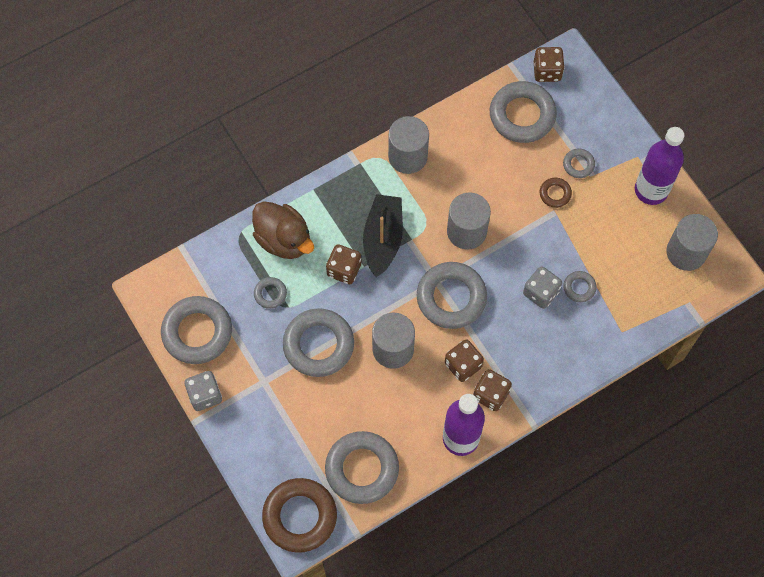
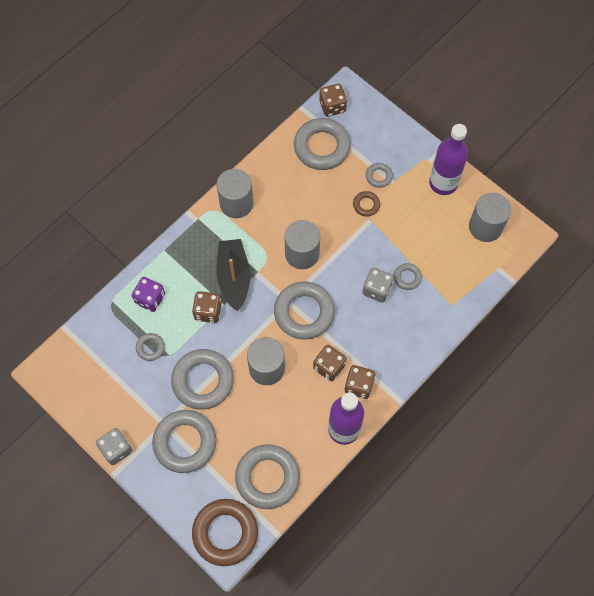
camera: 15 degrees left, 0 degrees up
grey ring [161,296,232,364] -> grey ring moved to [152,410,217,473]
brown duck [252,202,314,259] -> purple dice [132,277,165,312]

